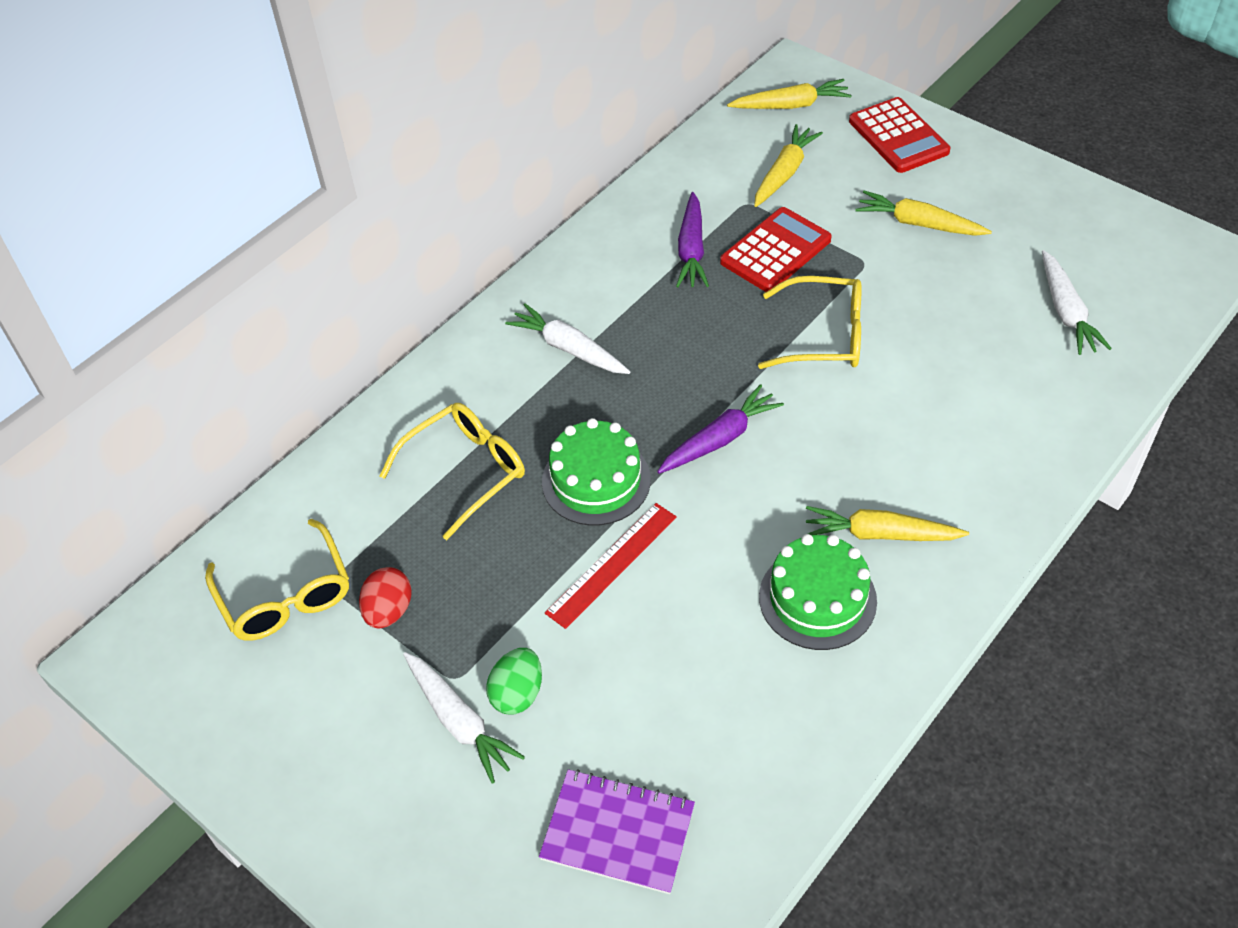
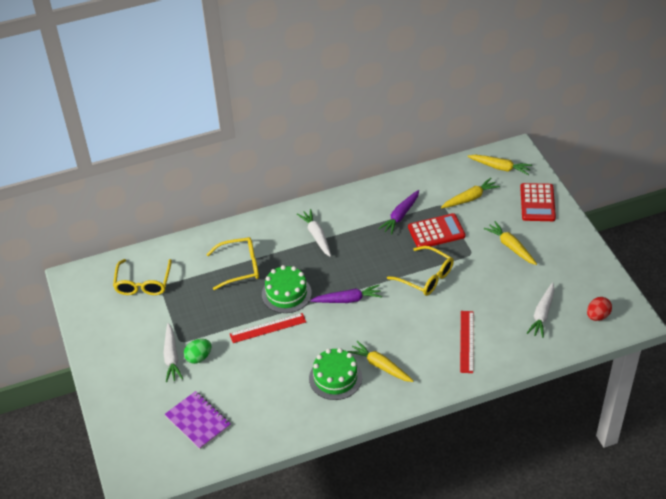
camera: 30 degrees right, 5 degrees down
red egg [359,567,412,629] -> red egg moved to [587,297,612,321]
none -> red ruler [460,311,473,373]

